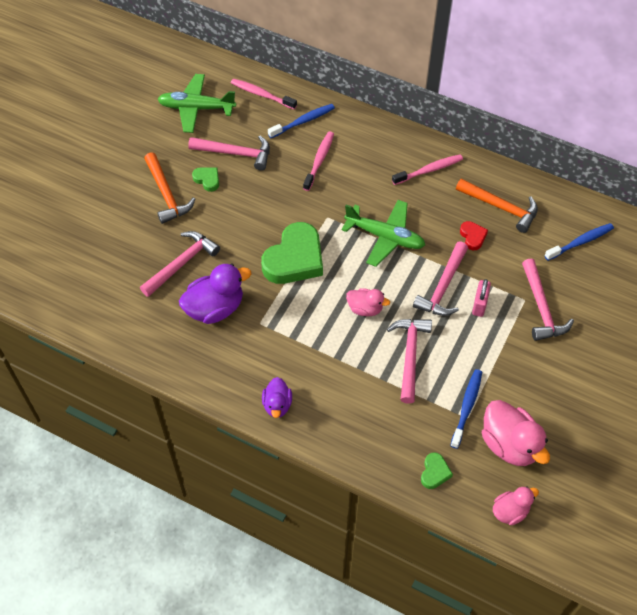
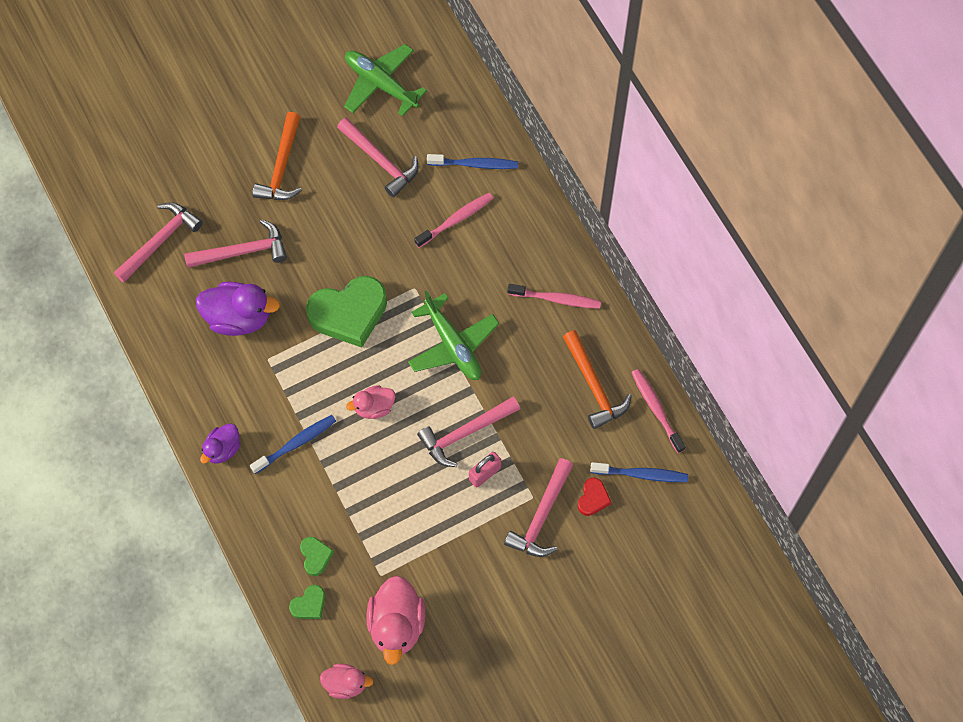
camera: 35 degrees right, 10 degrees up
green heart [192,167,219,192] -> green heart moved to [300,537,334,576]
pink toothbrush [231,78,297,109] -> pink toothbrush moved to [631,369,685,453]
pink duck [346,288,390,316] -> pink duck turned 105 degrees clockwise [346,385,396,419]
pink hammer [387,319,432,404] -> pink hammer moved to [114,202,203,283]
blue toothbrush [450,369,482,449] -> blue toothbrush moved to [250,415,336,474]
red heart [460,221,488,250] -> red heart moved to [578,478,611,516]

